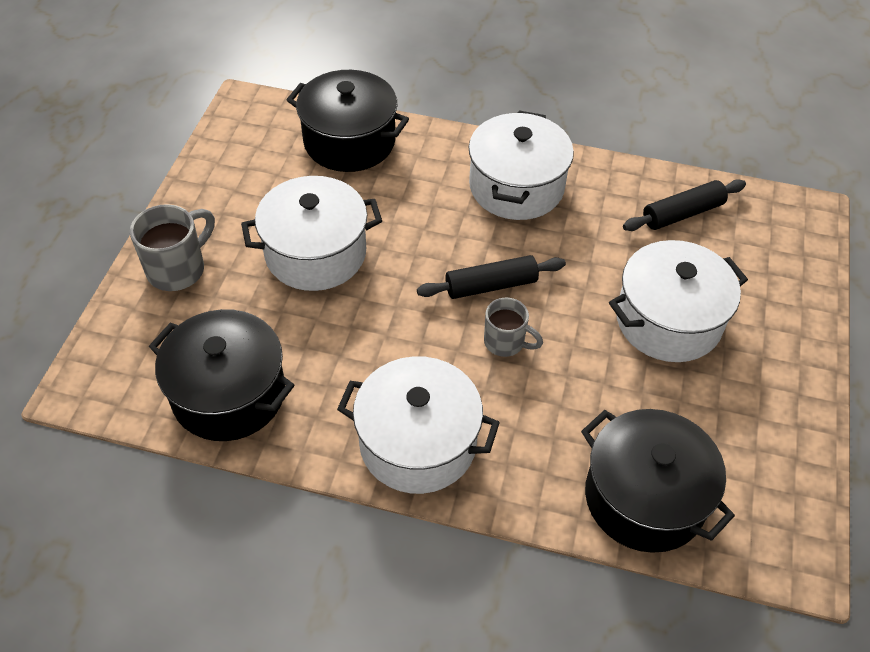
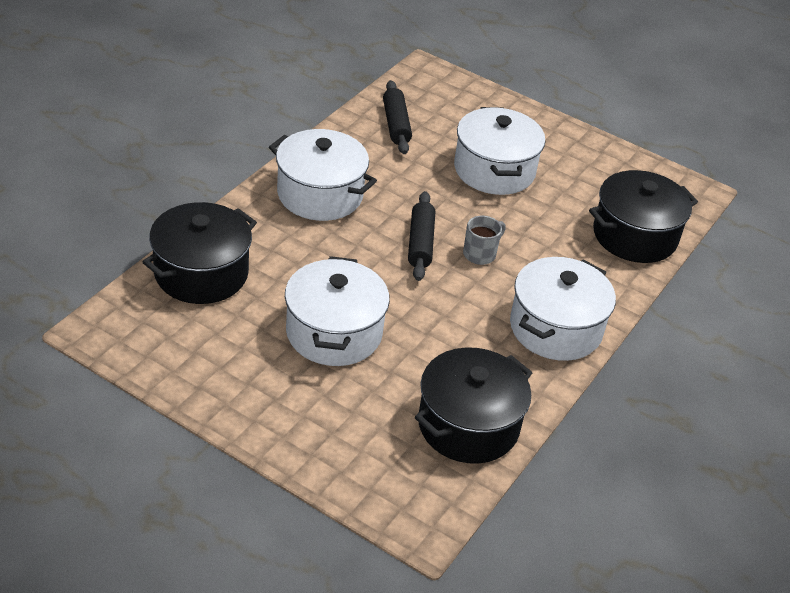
camera: 75 degrees left, 10 degrees down
grey mug [130,204,215,291] -> none

